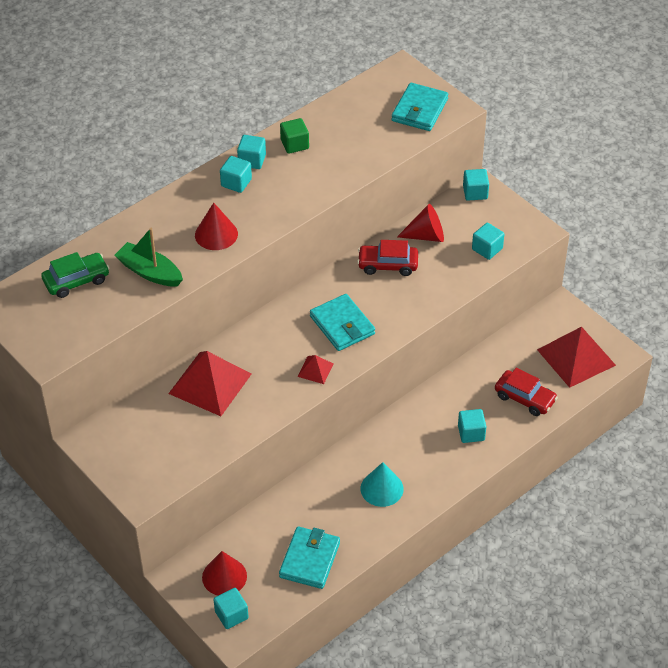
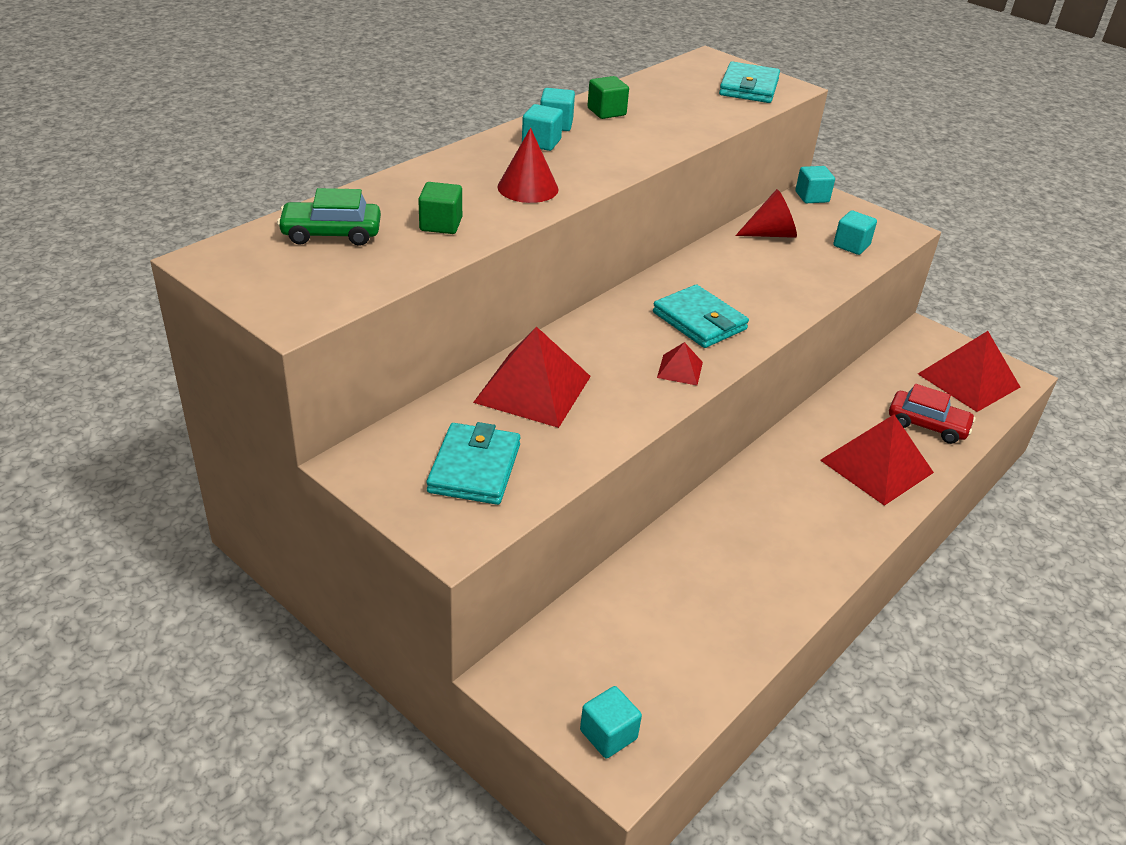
camera: 10 degrees left, 10 degrees down
green car [41,252,110,298] -> green car turned 150 degrees counterclockwise [277,188,381,246]
green boat [115,228,183,286] -> green cube [418,182,462,234]
red cone [202,551,247,595] -> none
turquoise wallet [279,526,340,589] -> turquoise wallet moved to [426,422,520,505]
red car [357,240,418,276] -> none
turquoise cone [360,462,404,507] -> none
turquoise cube [458,409,486,443] -> red pyramid [820,414,934,506]

